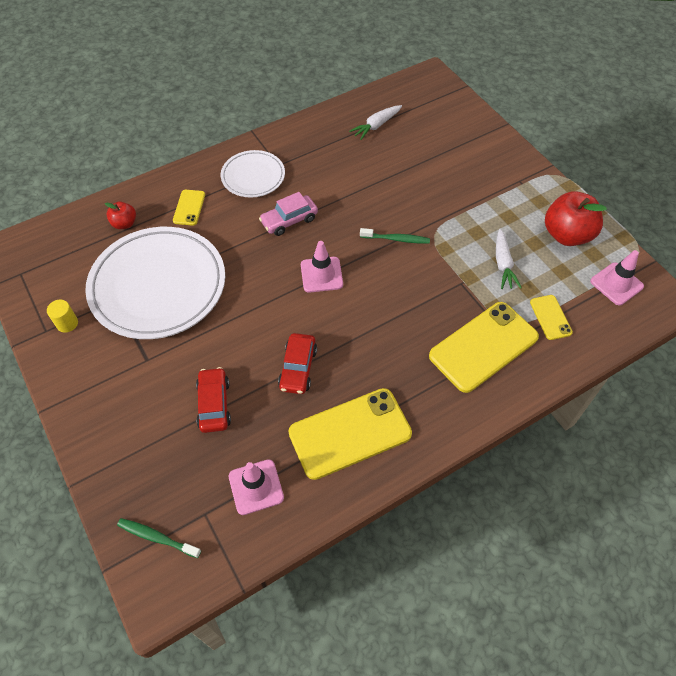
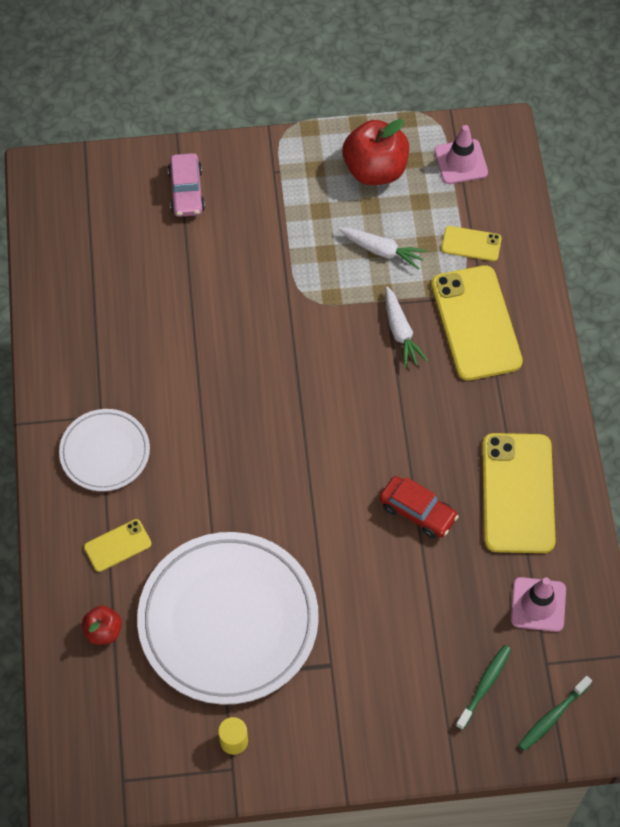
camera: 65 degrees left, 5 degrees up
yellow phone [173,190,205,226] -> yellow phone turned 60 degrees counterclockwise [84,519,152,572]
red car [196,367,231,433] -> none
pink car [259,192,318,236] -> pink car moved to [168,153,205,217]
pink traffic cone [301,241,343,293] -> none
white carrot [349,105,402,140] -> white carrot moved to [385,286,428,368]
green toothbrush [360,228,430,244] -> green toothbrush moved to [456,645,511,730]

